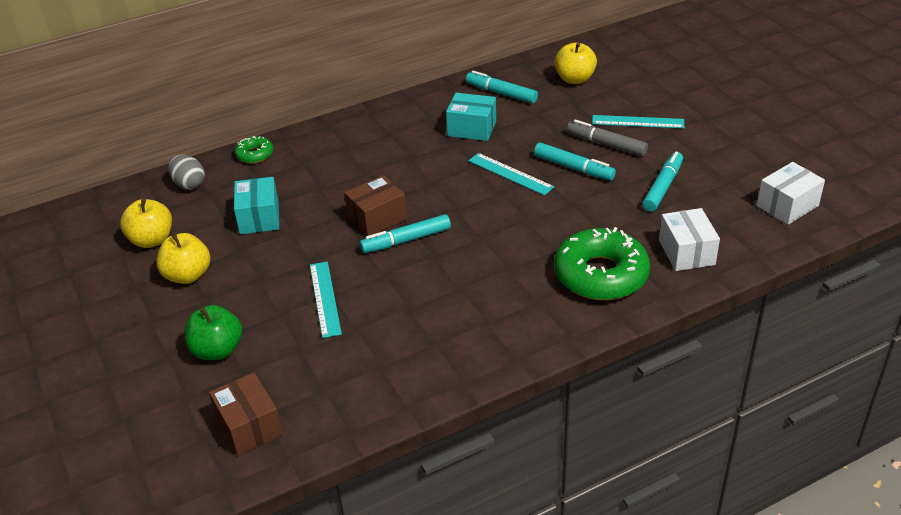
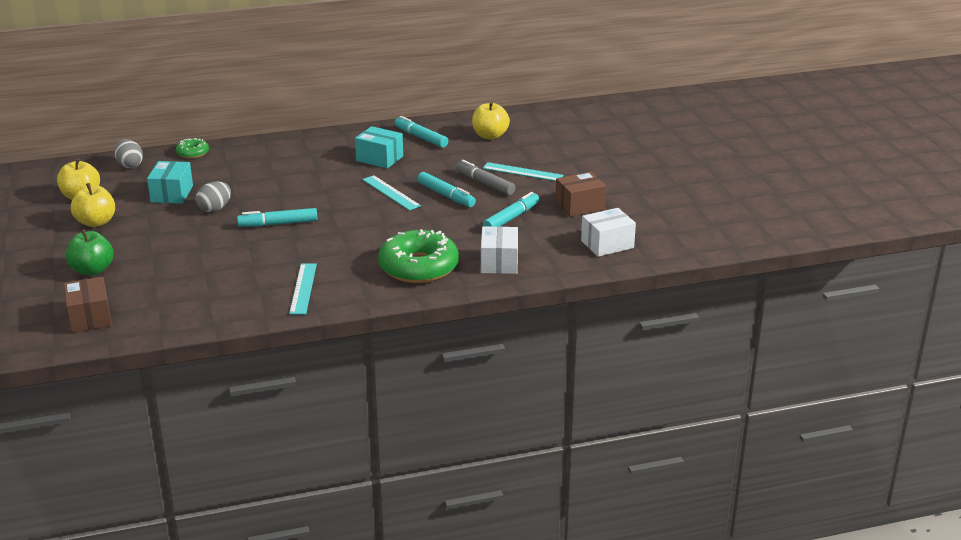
camera: 10 degrees right, 10 degrees down
turquoise ruler [310,262,342,338] -> turquoise ruler moved to [289,264,317,314]
brown box [344,175,407,236] -> brown box moved to [555,172,606,217]
none -> grey egg [196,181,231,212]

